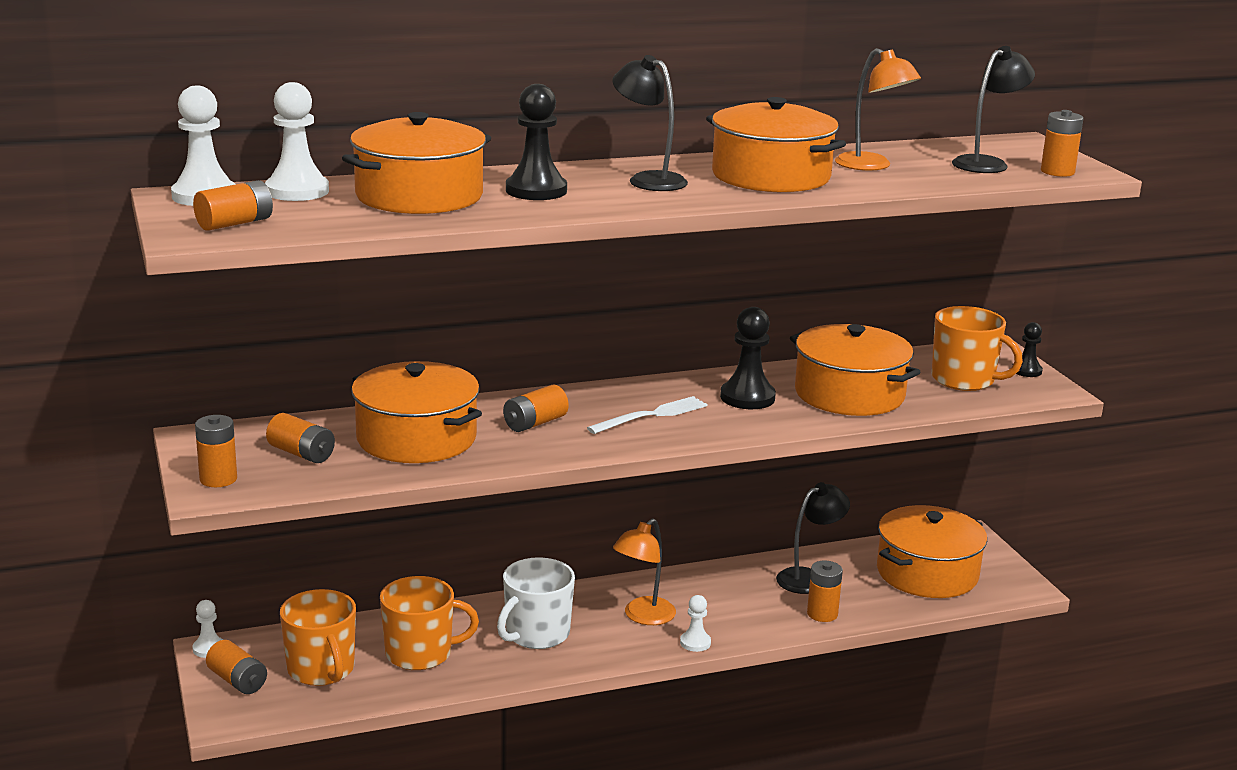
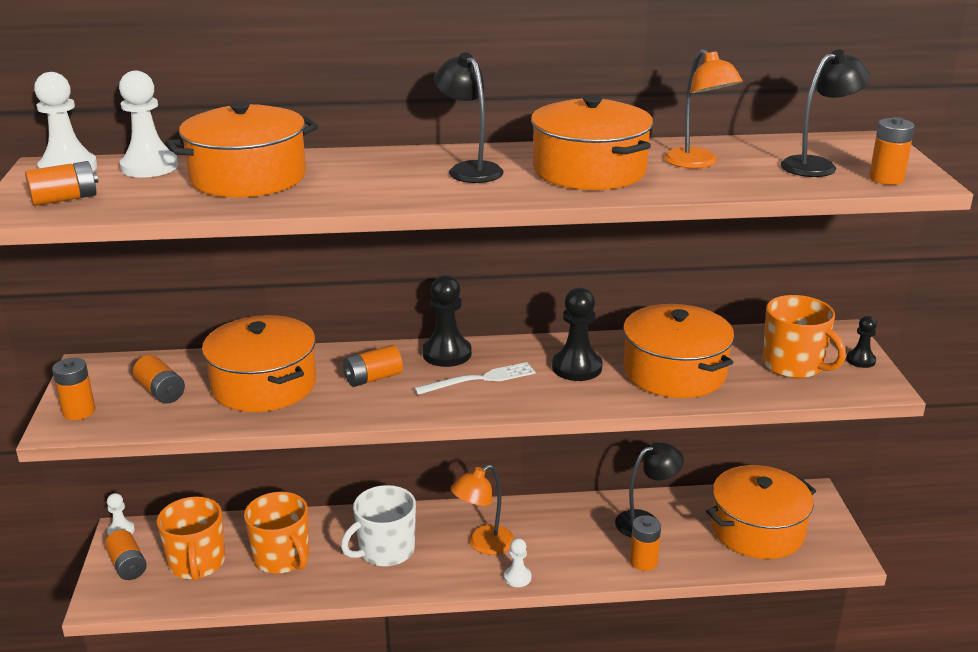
camera: 15 degrees right, 5 degrees up
orange mug [380,576,479,670] -> orange mug turned 45 degrees clockwise [244,492,309,574]
black pawn [506,84,567,200] -> black pawn moved to [422,275,472,367]

